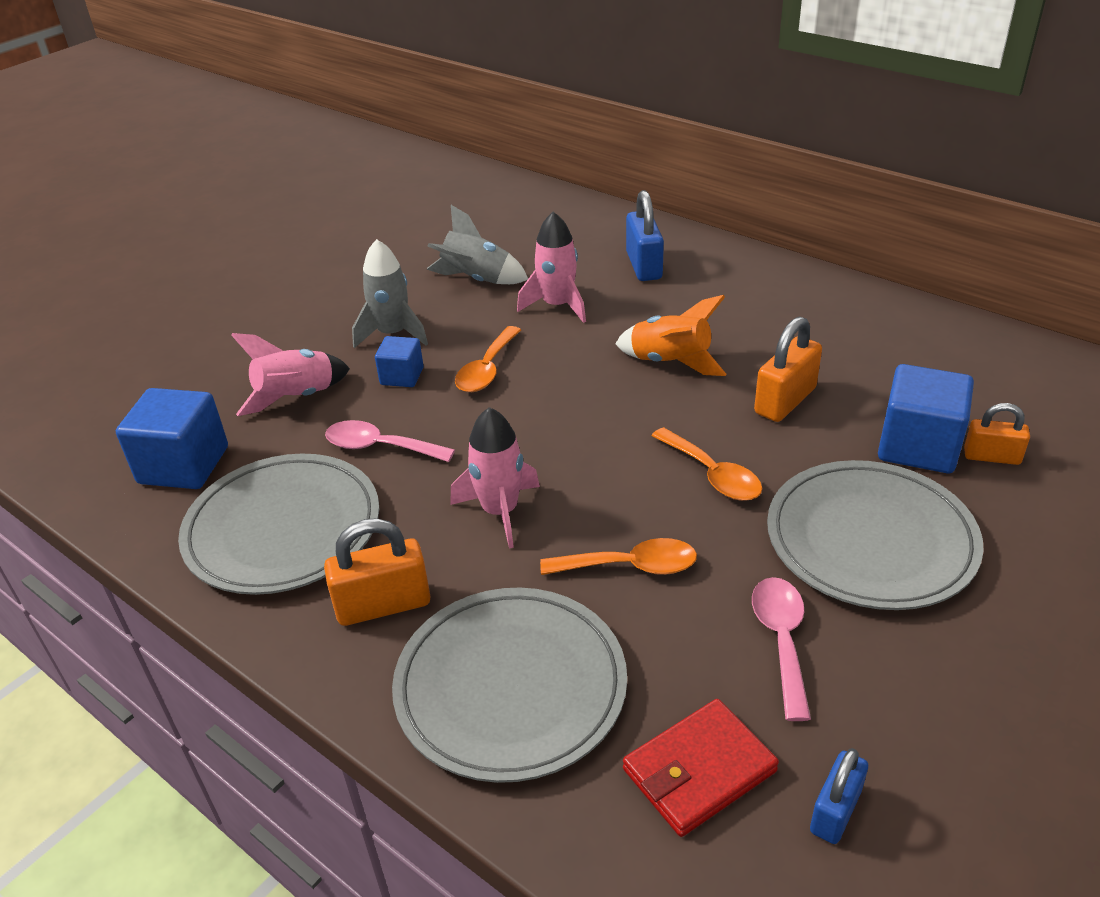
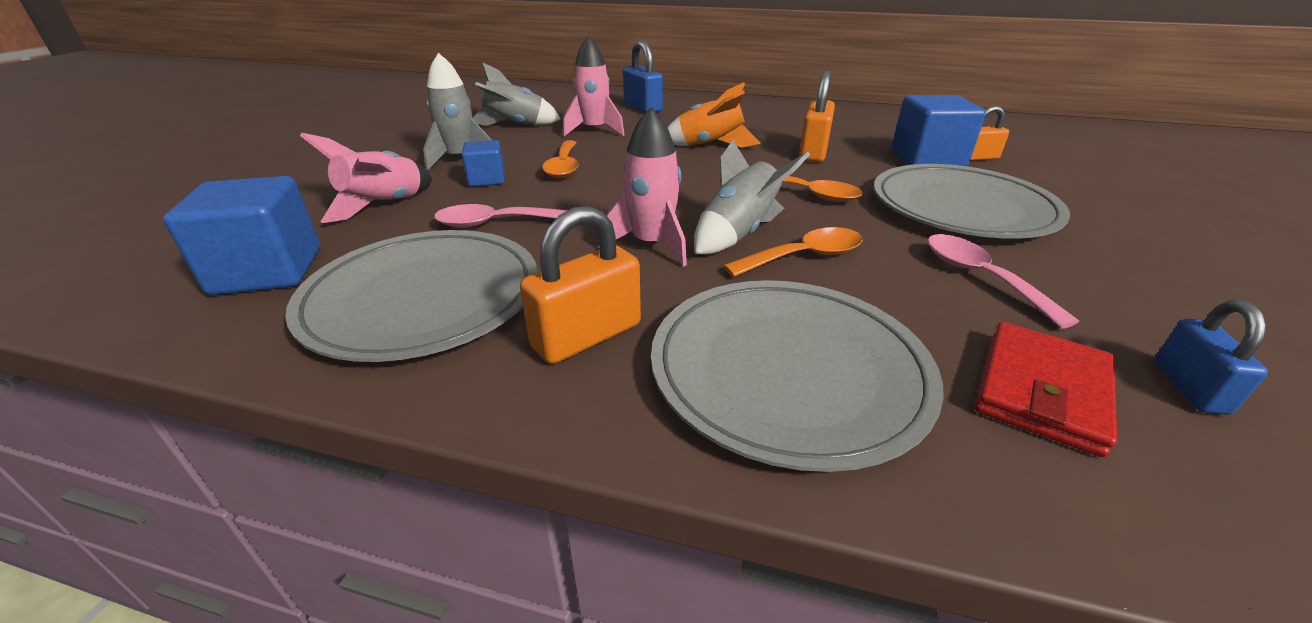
camera: 25 degrees left, 5 degrees down
none -> grey rocket [694,140,810,254]

